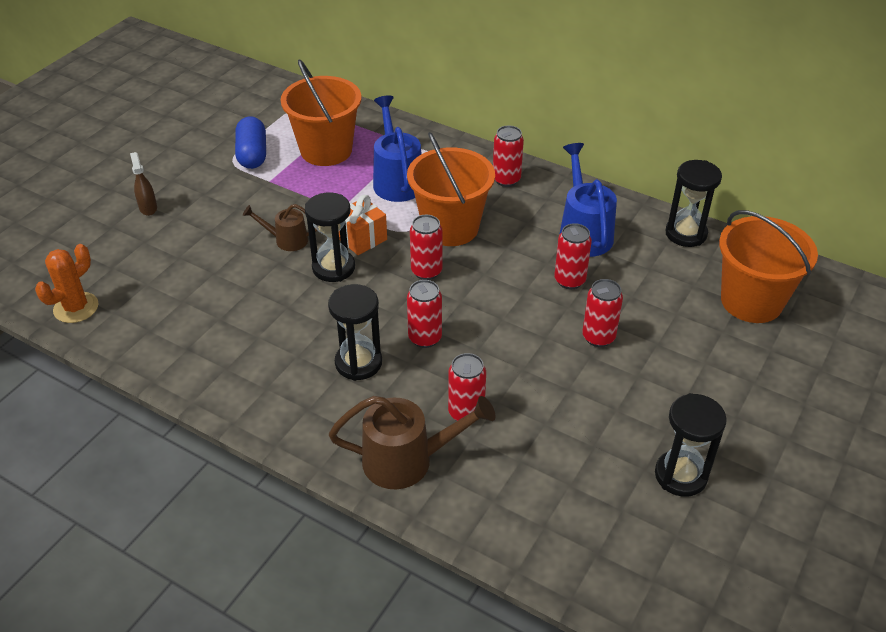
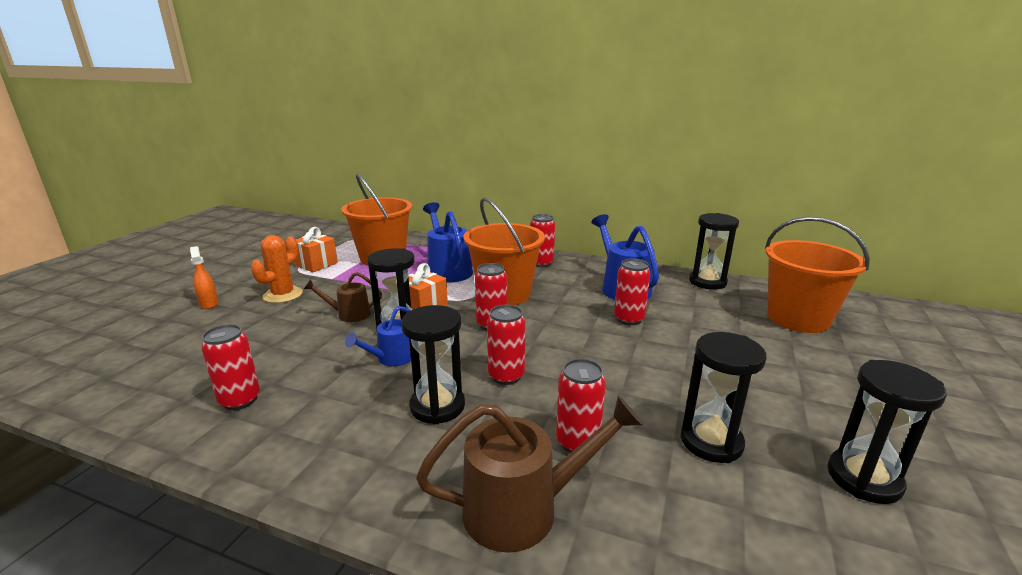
camera: 10 degrees left, 20 degrees down
orange cactus [35,244,98,323] -> orange cactus moved to [251,235,303,303]
brown spray bottle [130,152,157,216] -> orange spray bottle [190,246,218,309]
blue capsule [235,116,266,169] -> orange gift [294,227,338,272]
red can [582,279,623,347] -> red can moved to [201,324,260,410]
none -> blue watering can [345,306,411,366]
none -> black hourglass [681,332,766,463]

